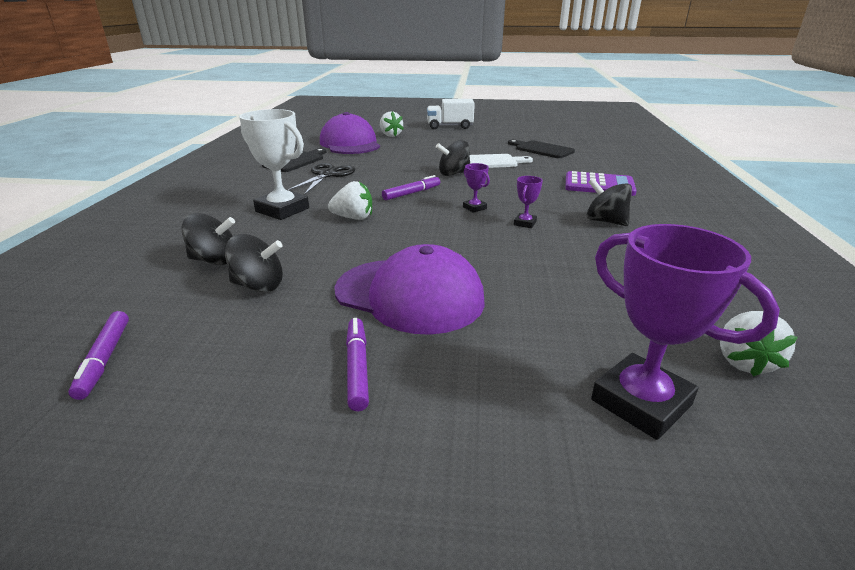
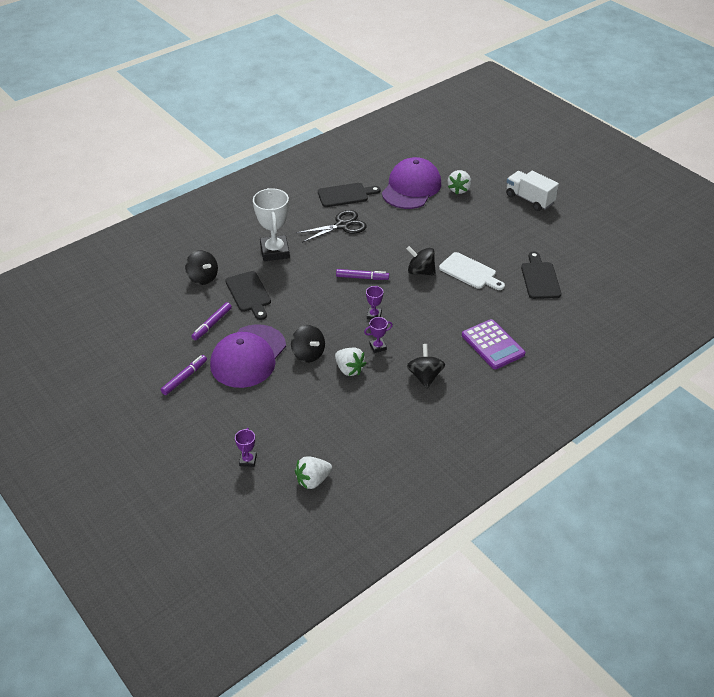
camera: 45 degrees right, 15 degrees up
purple marker [68,311,129,400] -> purple marker moved to [191,302,232,340]
black spinning top [225,234,283,292] -> black spinning top moved to [291,325,325,363]
white strawberry [328,181,372,220] -> white strawberry moved to [335,347,367,376]
purple cap [334,244,485,335] -> purple cap turned 45 degrees clockwise [210,324,286,388]
purple trophy [591,224,780,440] -> purple trophy [235,428,257,467], size x0.46
none -> black cutting board [225,271,271,320]

